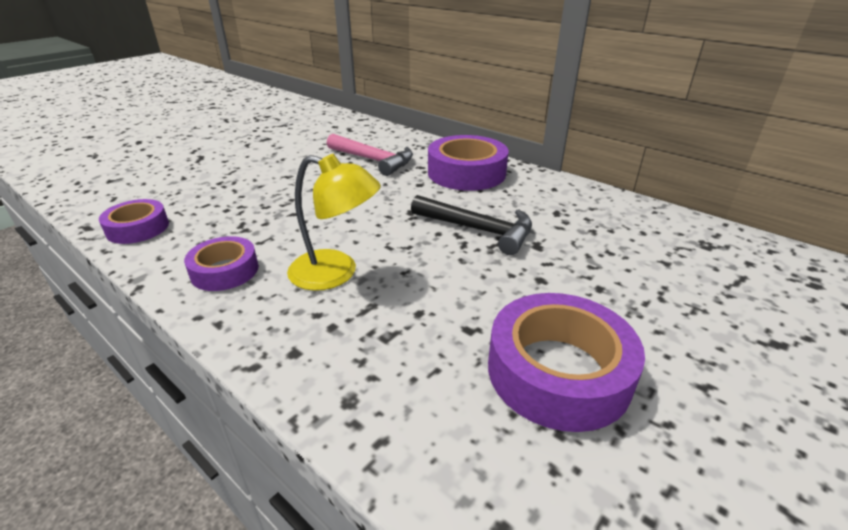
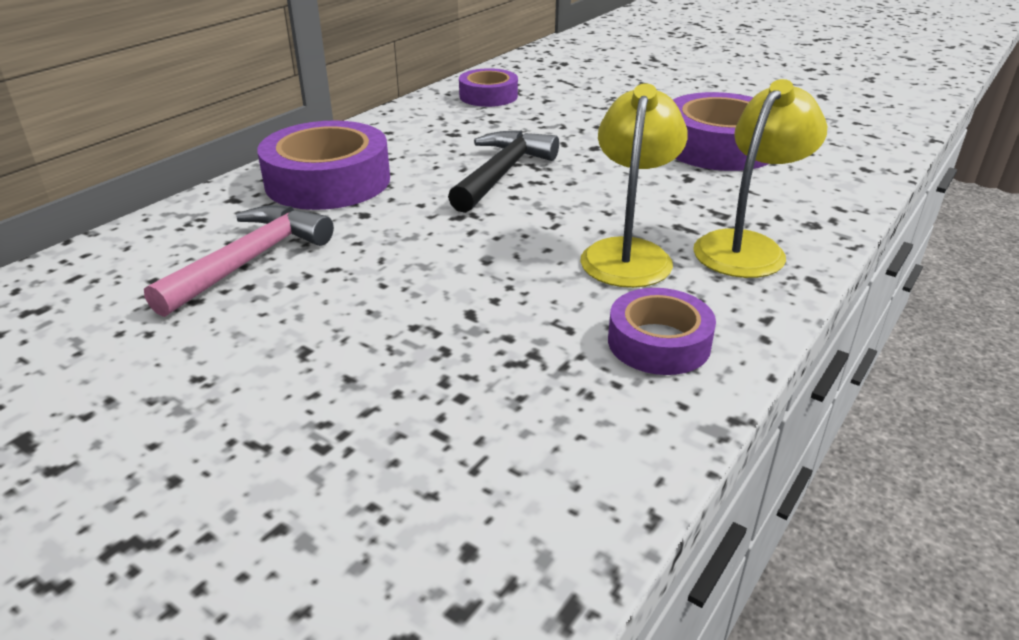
camera: 95 degrees left, 0 degrees up
purple tape [99,199,169,244] -> purple tape moved to [459,68,518,107]
none -> yellow lamp [693,79,827,278]

